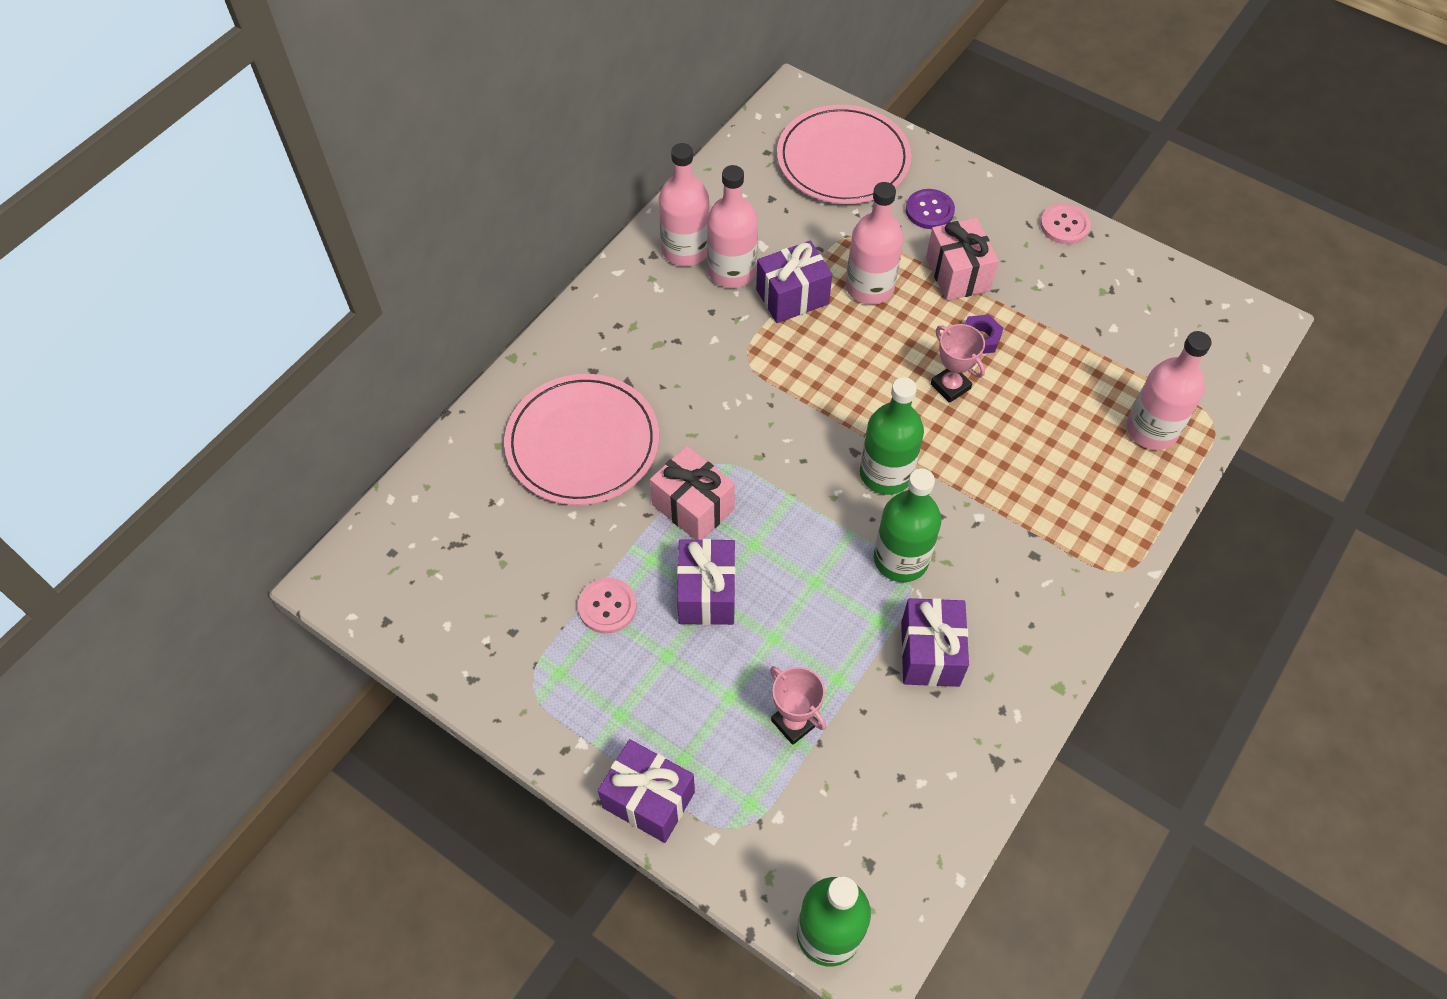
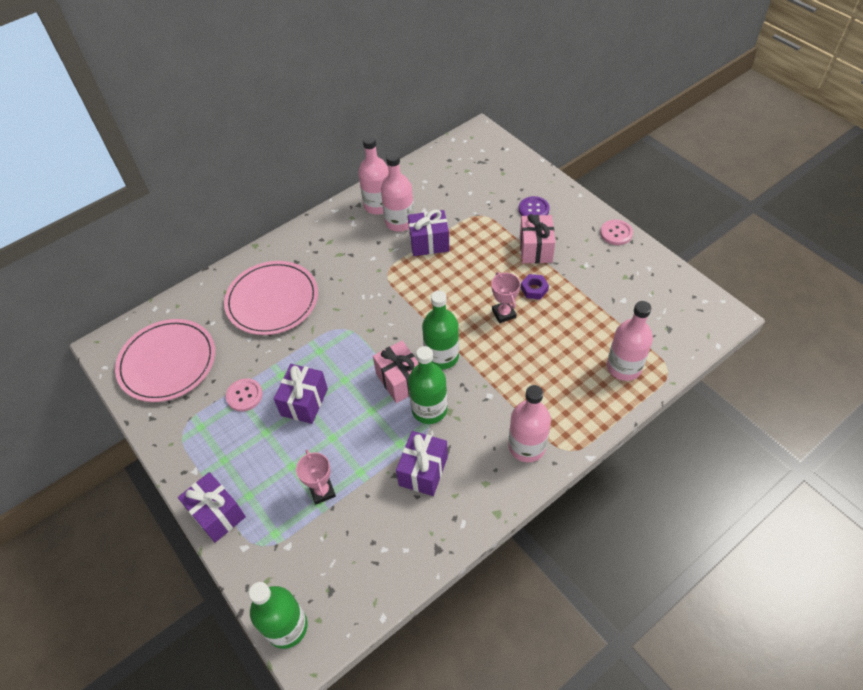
camera: 20 degrees right, 5 degrees down
pink gift [650,446,735,540] -> pink gift moved to [373,341,418,403]
pink plate [777,105,911,204] -> pink plate moved to [115,319,215,402]
pink bottle [846,182,903,305] -> pink bottle moved to [508,385,551,462]

